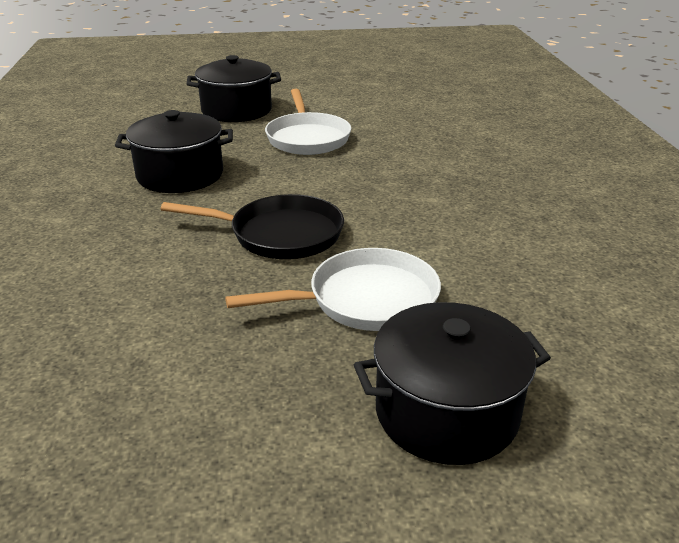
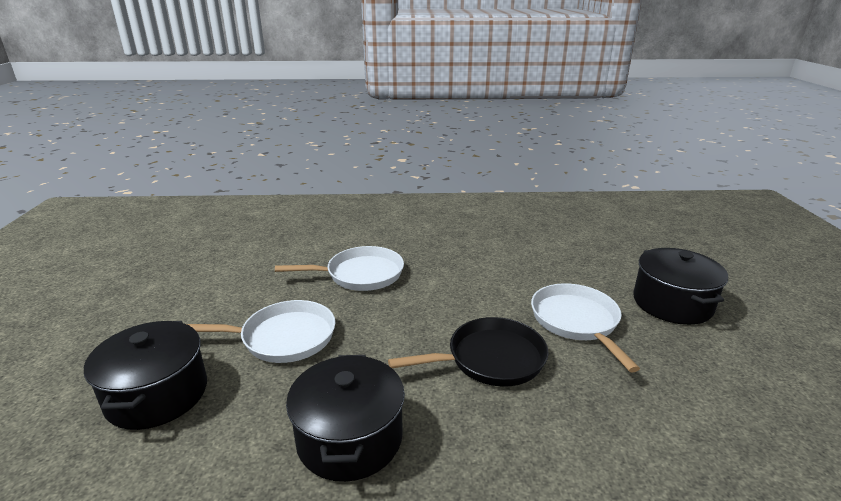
camera: 85 degrees left, 5 degrees down
black pan [161,194,344,259] -> black pan turned 60 degrees clockwise [388,317,548,387]
none -> white pan [275,246,404,291]

